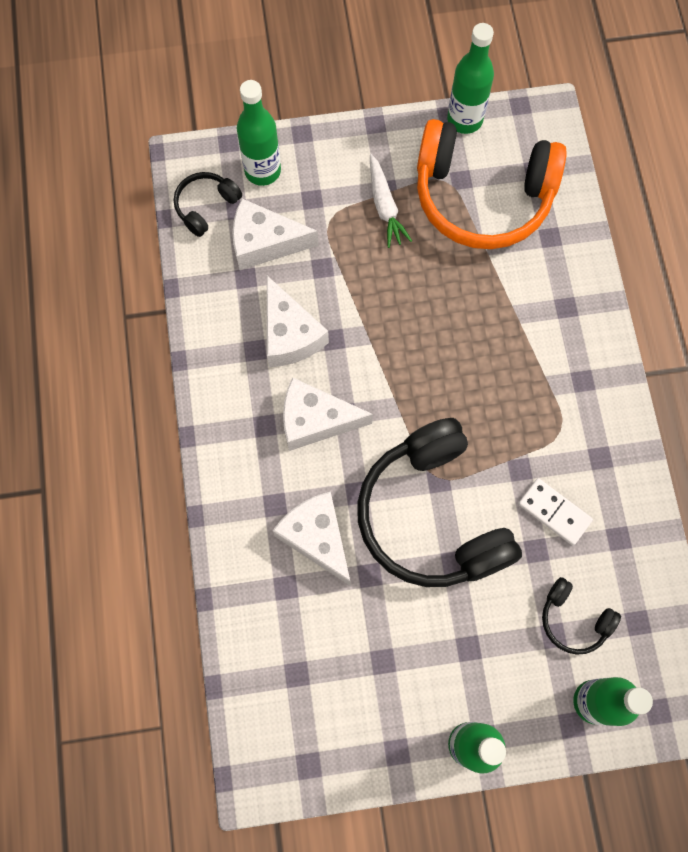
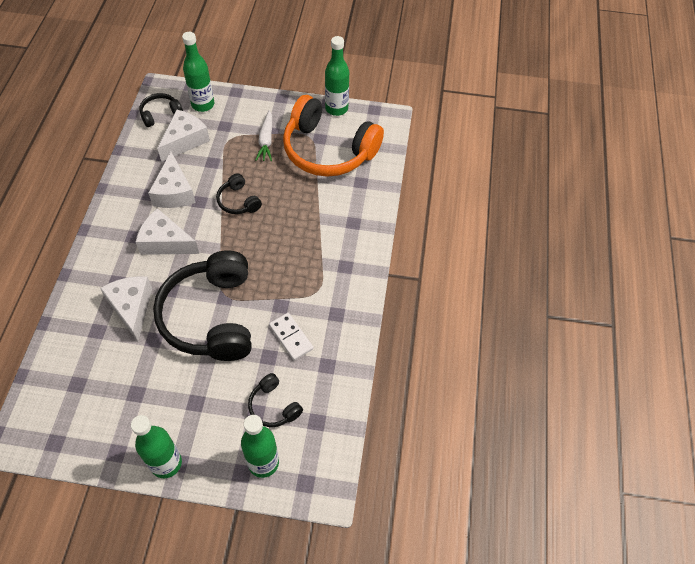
camera: 15 degrees right, 15 degrees down
white cheese [233,199,318,270] -> white cheese turned 105 degrees clockwise [157,109,210,162]
none -> black headphones [216,173,262,214]

